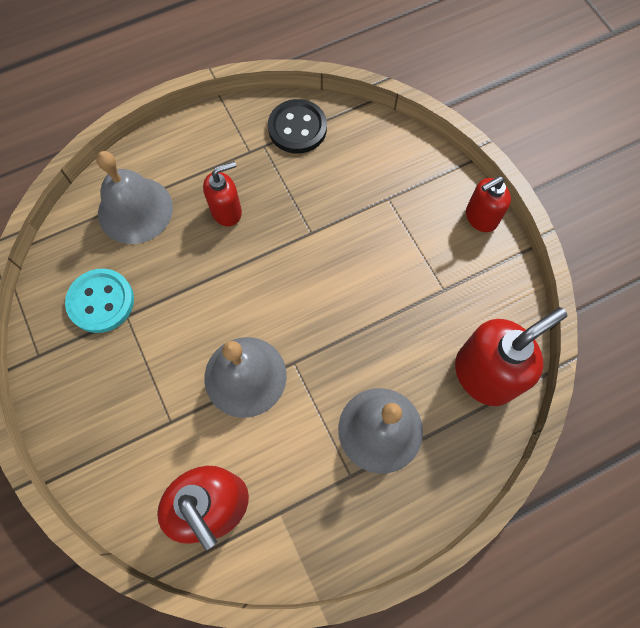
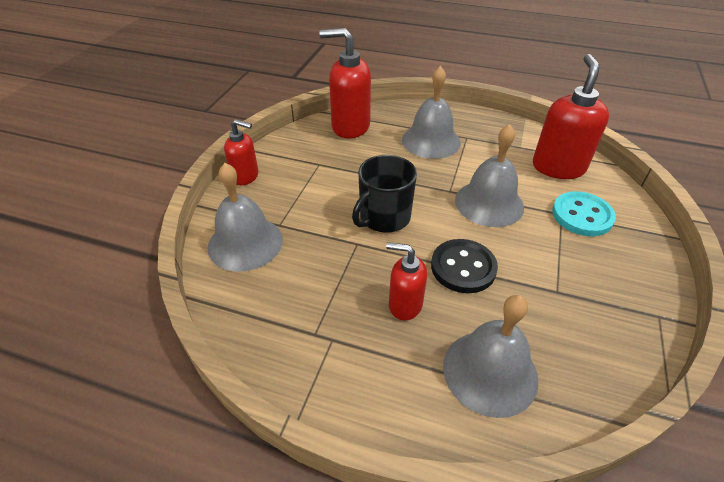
camera: 135 degrees left, 25 degrees down
turquoise button [65,269,134,333] -> turquoise button moved to [552,191,616,236]
black button [268,99,327,153] -> black button moved to [431,239,498,293]
none -> grey bell [207,163,283,272]
none -> black mug [352,155,417,233]

